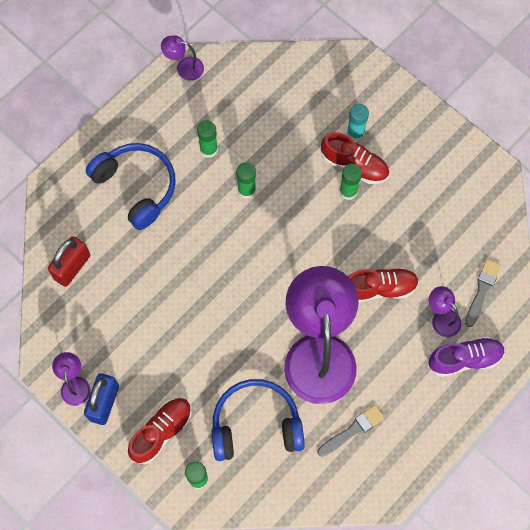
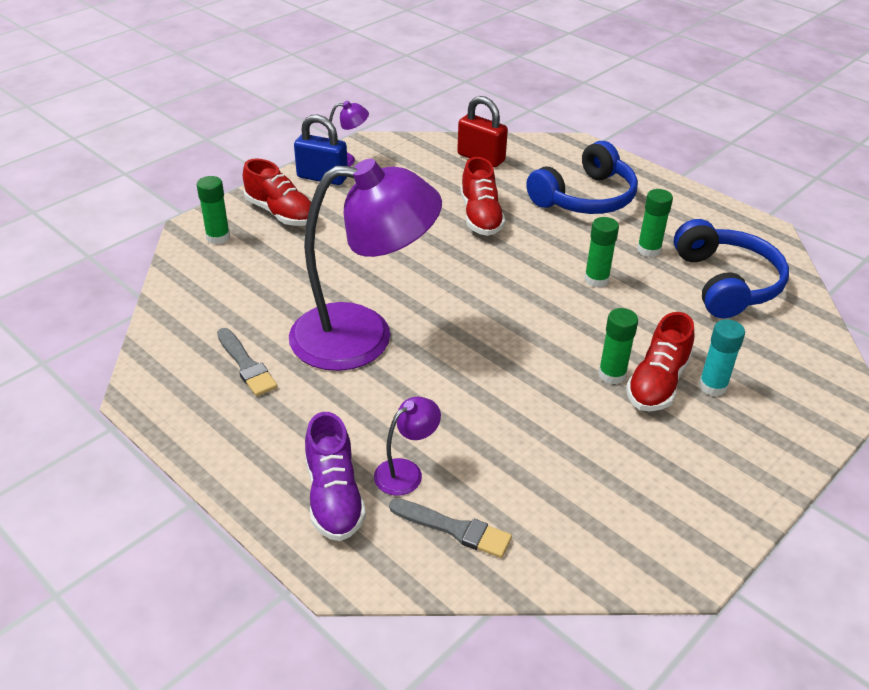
camera: 90 degrees right, 30 degrees down
purple lamp [161,35,204,81] -> none
blue headphones [212,379,305,461] -> blue headphones moved to [674,219,789,318]
red shoe [348,267,419,302] -> red shoe moved to [460,157,506,236]

